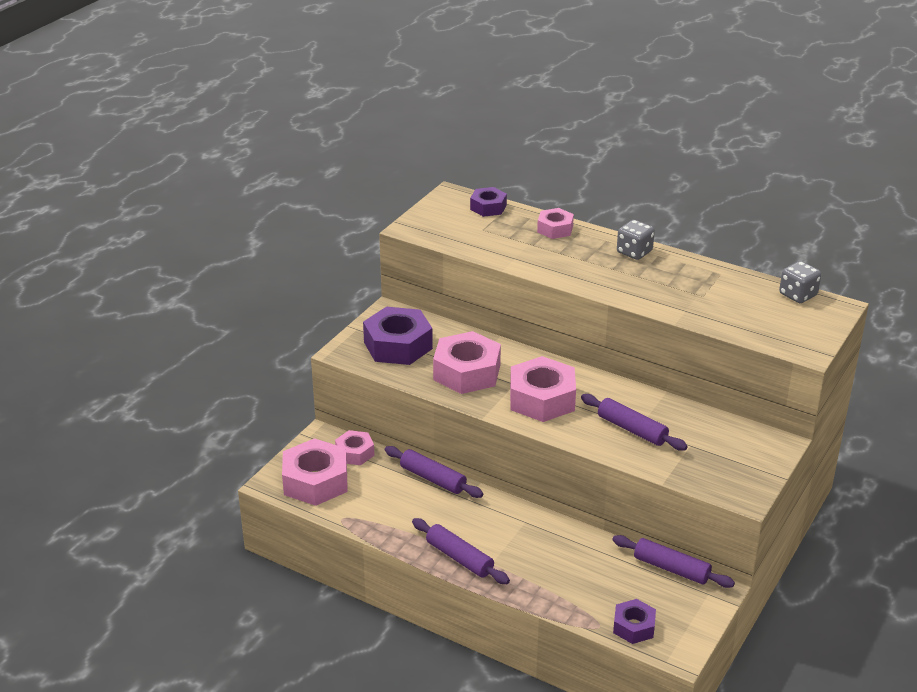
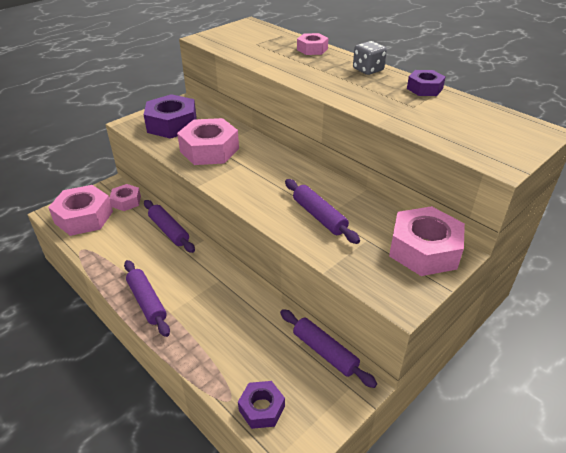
camera: 15 degrees right, 5 degrees up
purple nut [470,187,507,217] -> purple nut moved to [407,70,446,96]
pink nut [510,356,576,422] -> pink nut moved to [389,206,465,276]
grey dice [779,261,821,303] -> none

